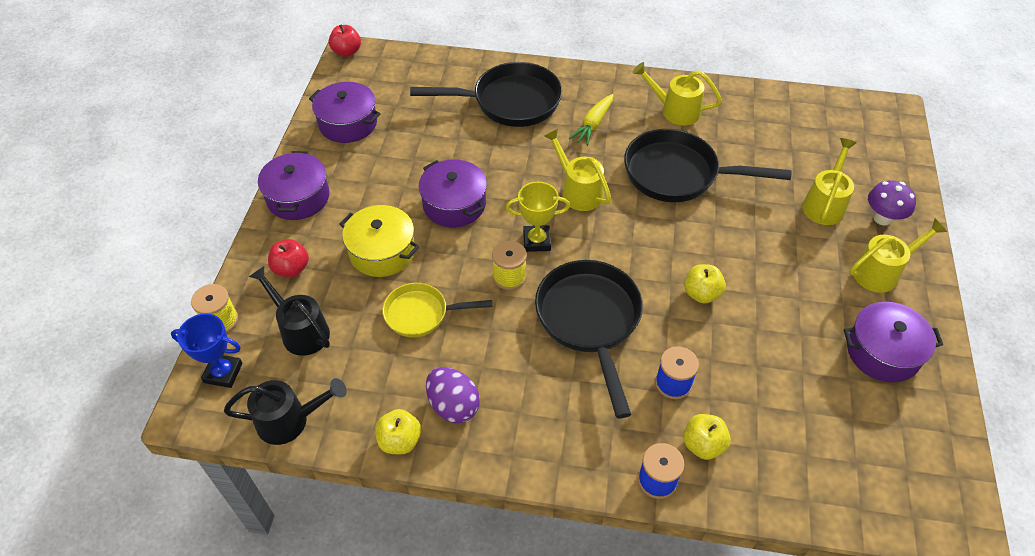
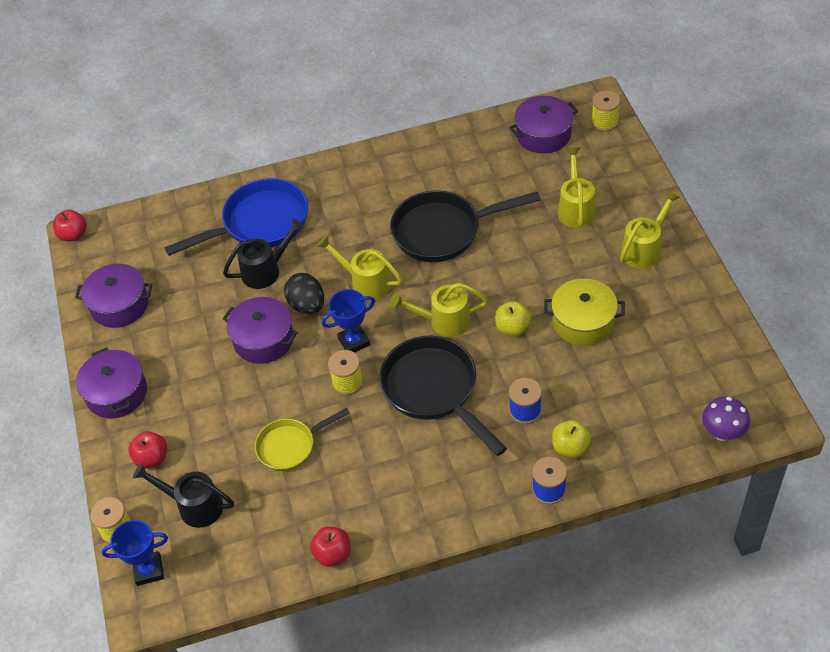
camera: 20 degrees left, 0 degrees up
black watering can [224,378,347,445] -> black watering can moved to [223,219,305,289]
yellow pot [339,205,419,277] -> yellow pot moved to [544,278,625,346]
yellow apple [375,409,421,454] -> red apple [310,526,350,567]
black pan [410,62,562,127] -> blue pan [164,178,308,256]
purple egg [426,367,480,423] -> none
yellow trophy [506,182,570,252] -> blue trophy [322,289,375,353]
yellow carrot [569,94,613,146] -> none
yellow watering can [632,62,722,125] -> yellow watering can moved to [390,283,488,337]
purple pot [844,302,943,382] -> purple pot moved to [509,96,578,154]
purple mushroom [868,180,916,225] -> purple mushroom moved to [702,397,750,441]
none -> black egg [284,273,324,314]
none -> yellow spool [591,90,620,131]

